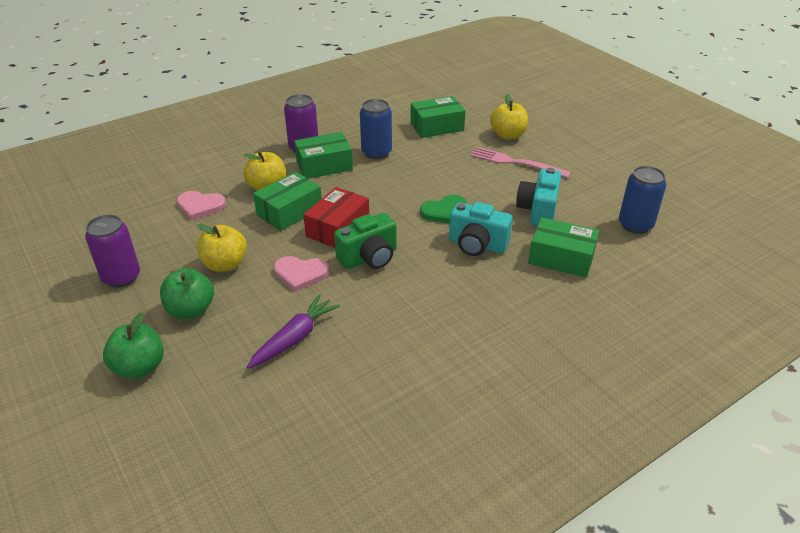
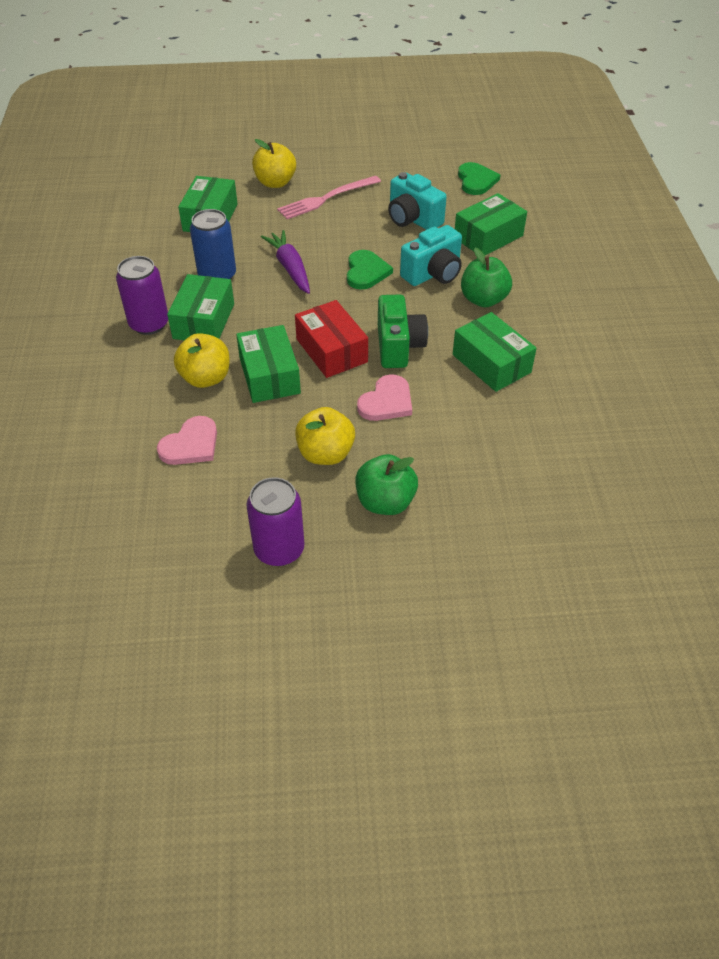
camera: 60 degrees left, 10 degrees up
green apple [103,312,164,379] -> green apple moved to [461,248,512,308]
purple carrot [247,294,340,369] -> purple carrot moved to [261,230,310,294]
blue can [619,166,666,234] -> green heart [458,162,500,195]
none -> green box [453,312,537,392]

